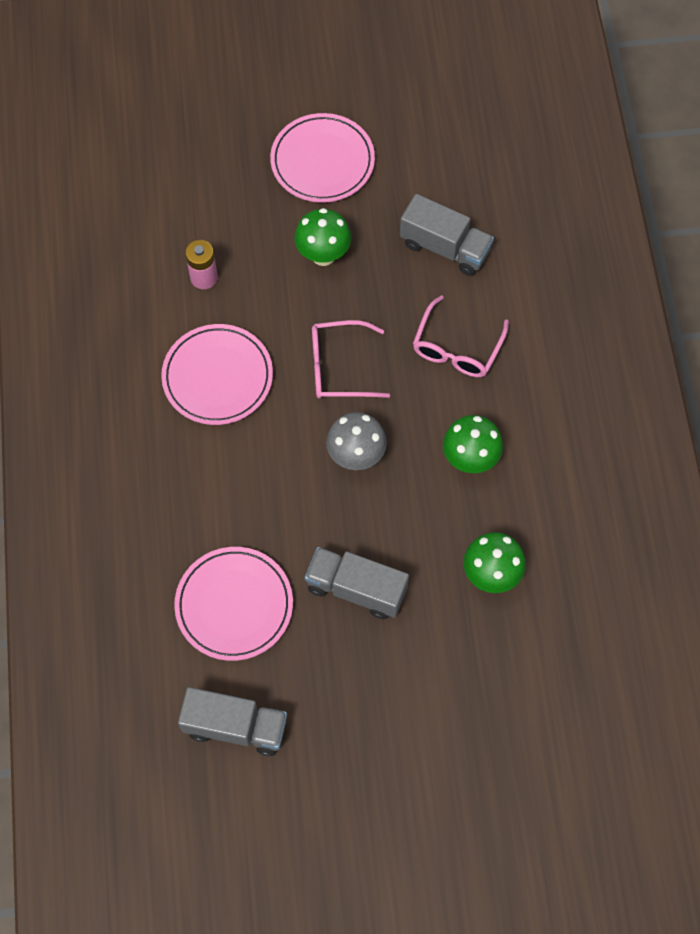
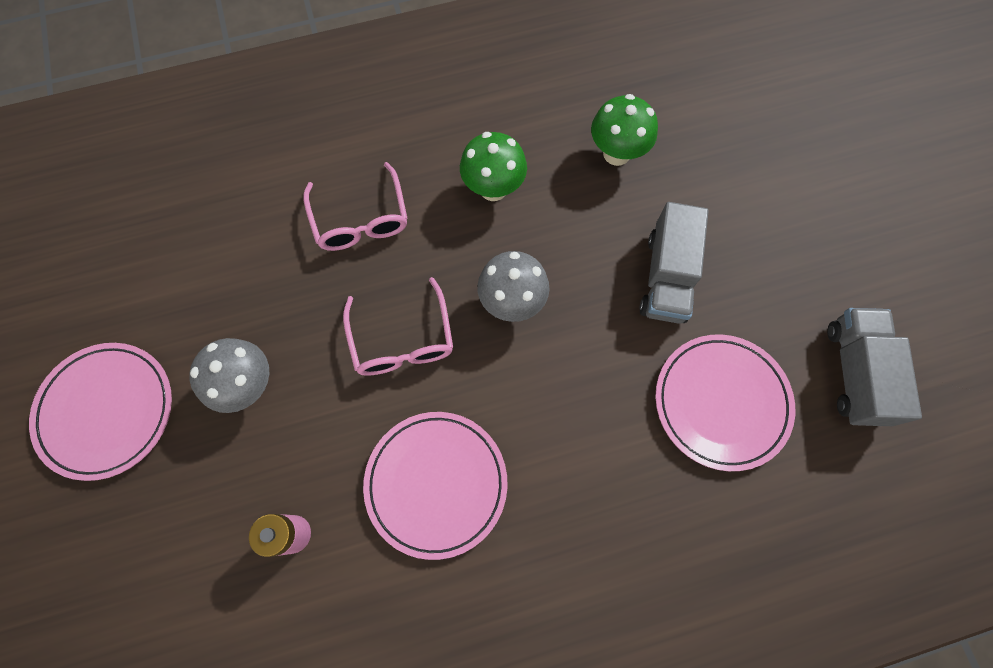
camera: 100 degrees left, 5 degrees up
green mushroom [294,208,351,266] -> grey mushroom [189,338,269,413]
grey truck [400,194,494,276] -> none
pink glasses [413,295,509,377] -> pink glasses turned 60 degrees clockwise [303,162,408,251]

